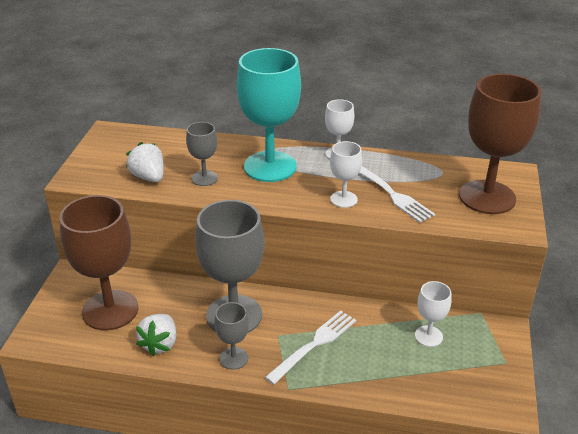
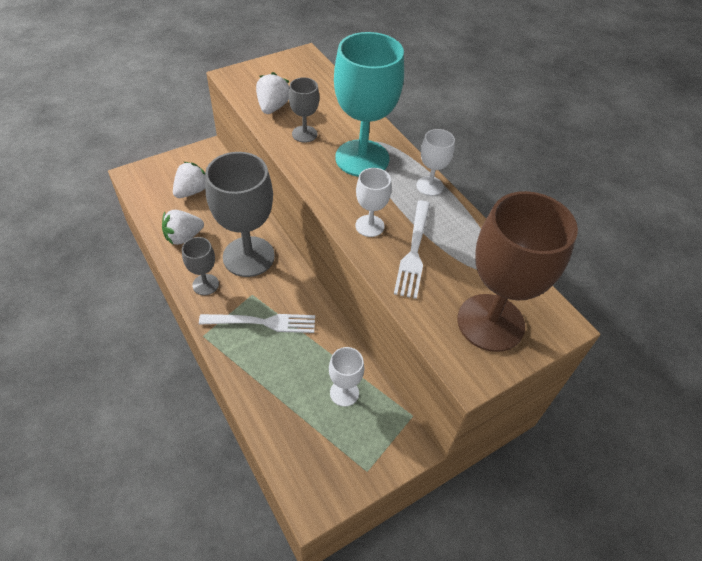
camera: 45 degrees right, 15 degrees up
brown goblet [59,195,139,330] -> white strawberry [173,162,205,198]

